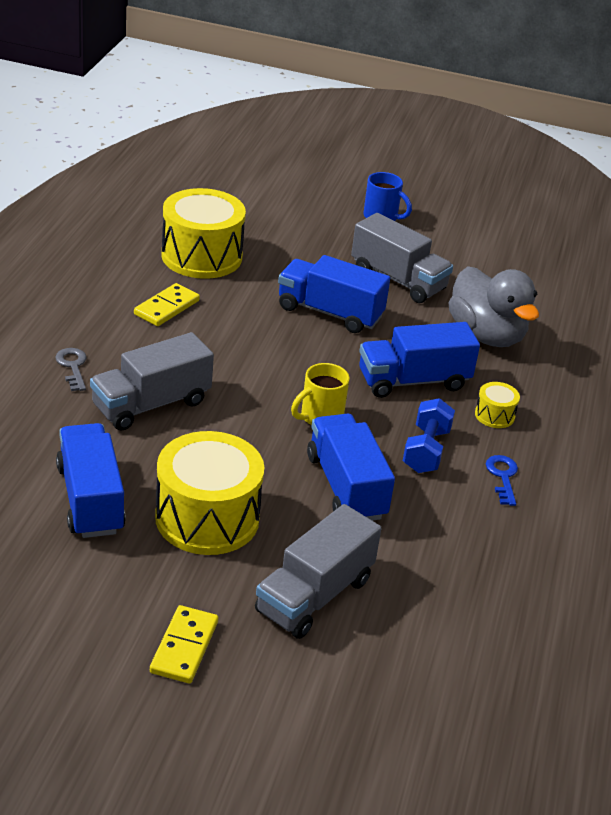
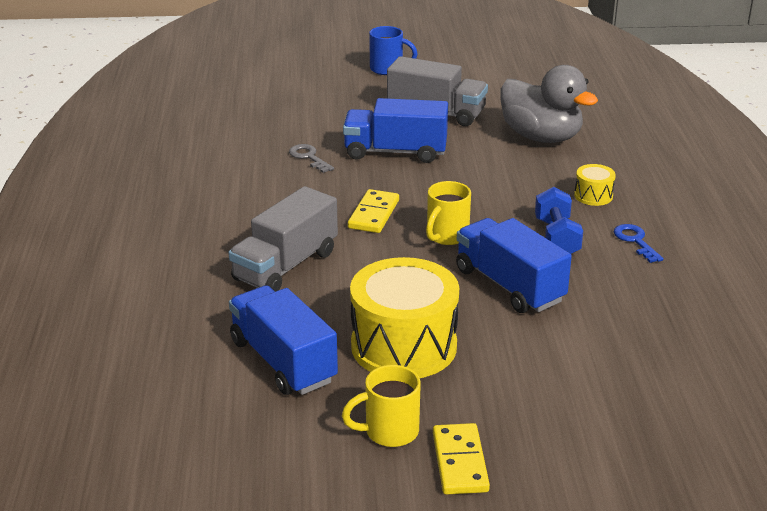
camera: 15 degrees left, 5 degrees down
grey key [55,348,87,391] -> grey key moved to [289,144,334,173]
yellow domino [134,283,200,326] -> yellow domino moved to [348,189,399,233]
yellow drum [162,188,246,279] -> none
grey truck [255,504,381,639] -> none
blue truck [359,322,480,398] -> none
none -> yellow mug [342,365,421,447]

